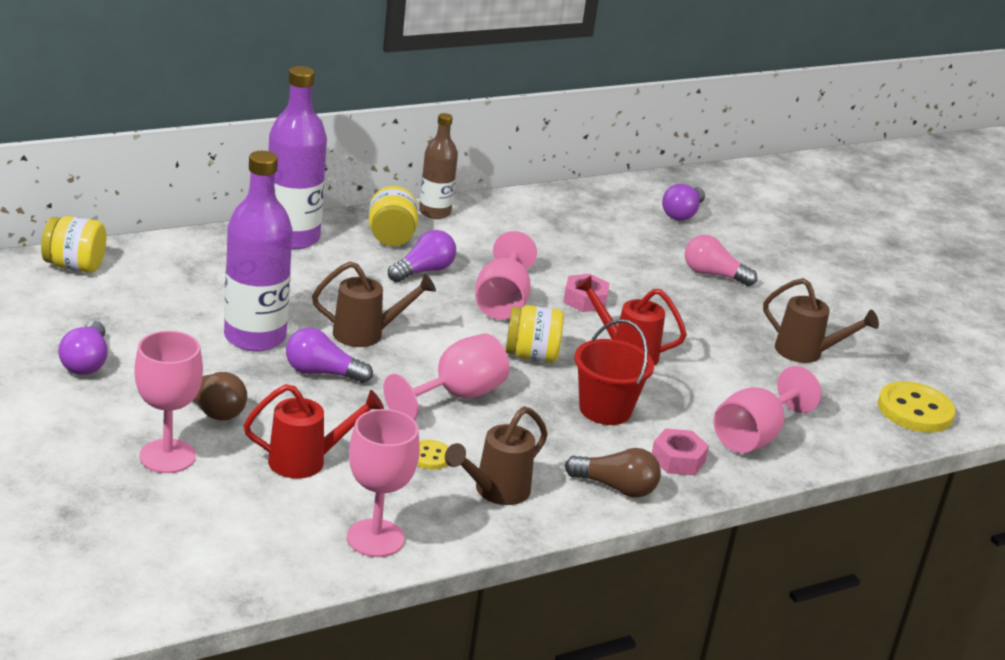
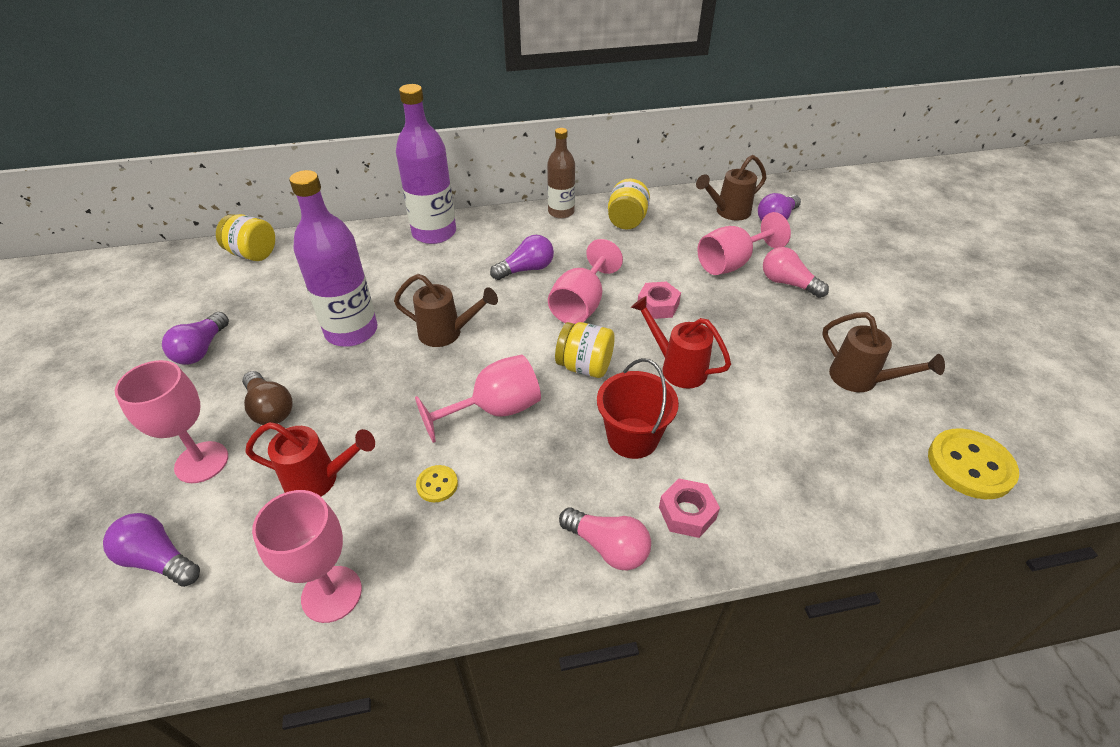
camera: 20 degrees right, 15 degrees up
purple light bulb [286,328,373,383] -> purple light bulb moved to [103,513,200,587]
yellow jar [369,186,418,246] -> yellow jar moved to [608,178,650,230]
brown watering can [445,406,548,505] -> brown watering can moved to [696,155,766,221]
brown light bulb [565,448,661,498] -> pink light bulb [559,508,651,571]
pink goblet [713,366,821,453] -> pink goblet moved to [697,212,791,275]

